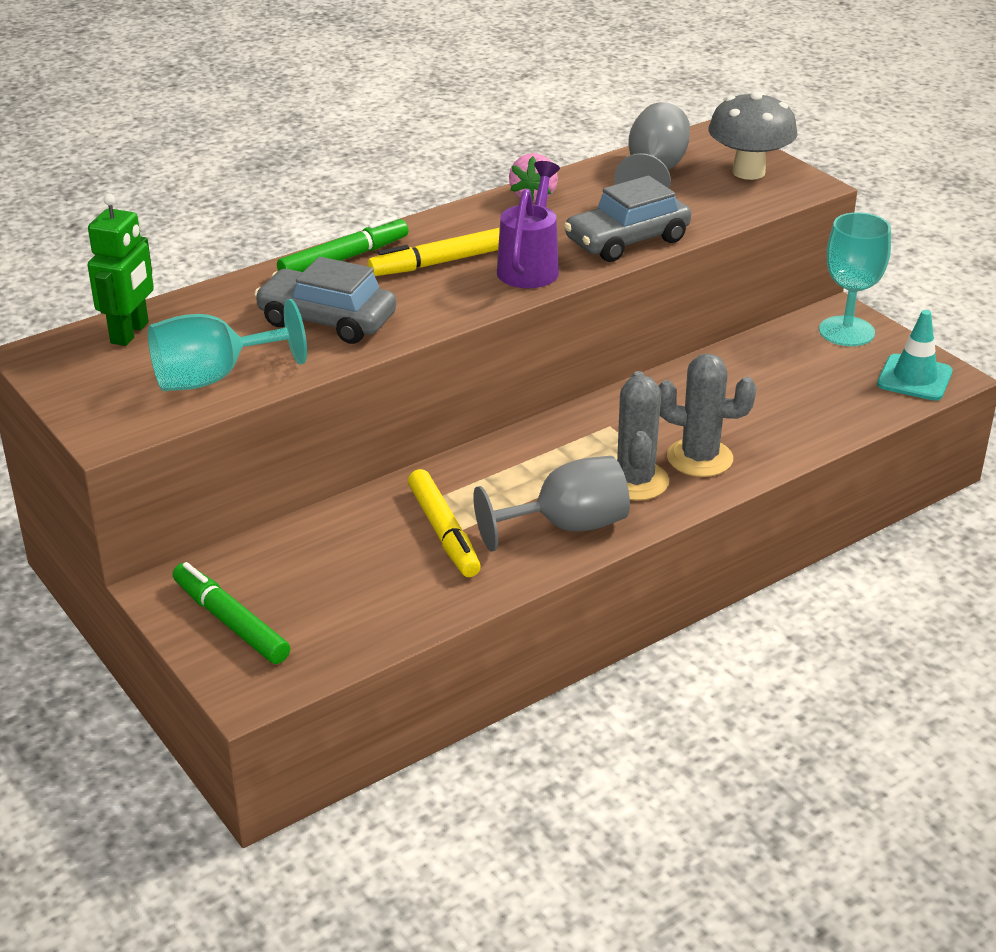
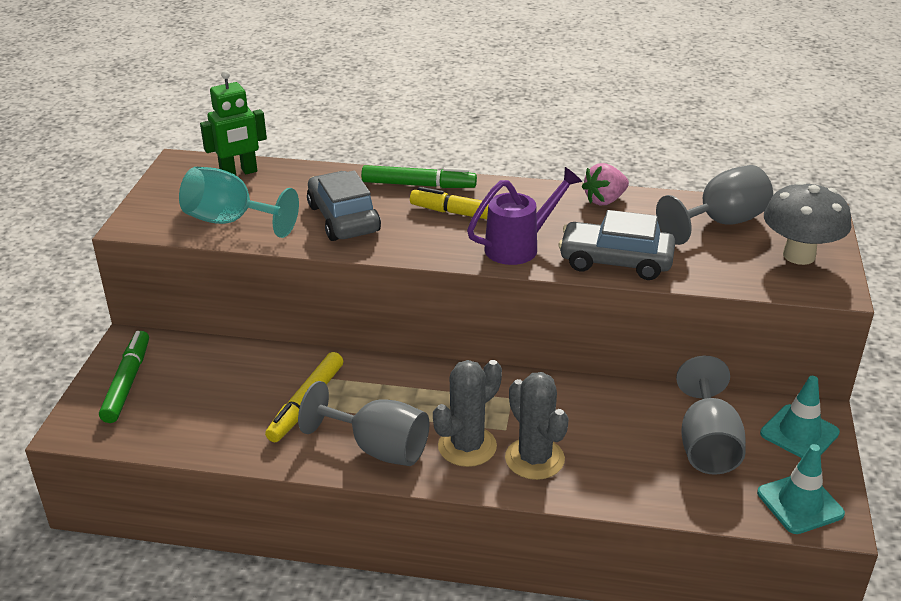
camera: 45 degrees right, 0 degrees up
turquoise goblet [819,212,891,346] -> turquoise traffic cone [760,376,840,458]
none -> grey goblet [676,356,746,475]

